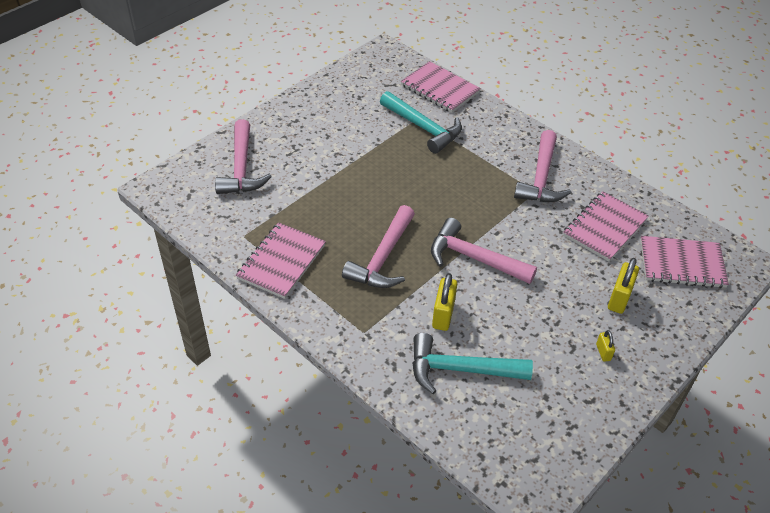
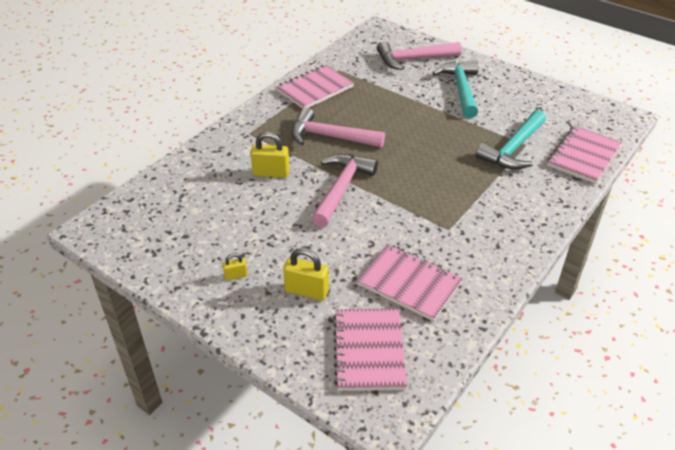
camera: 85 degrees right, 5 degrees down
pink notebook [236,222,326,299] -> pink notebook turned 60 degrees counterclockwise [276,65,354,108]
turquoise hammer [412,333,533,394] -> turquoise hammer moved to [432,61,478,118]
pink hammer [514,130,571,202] -> none

